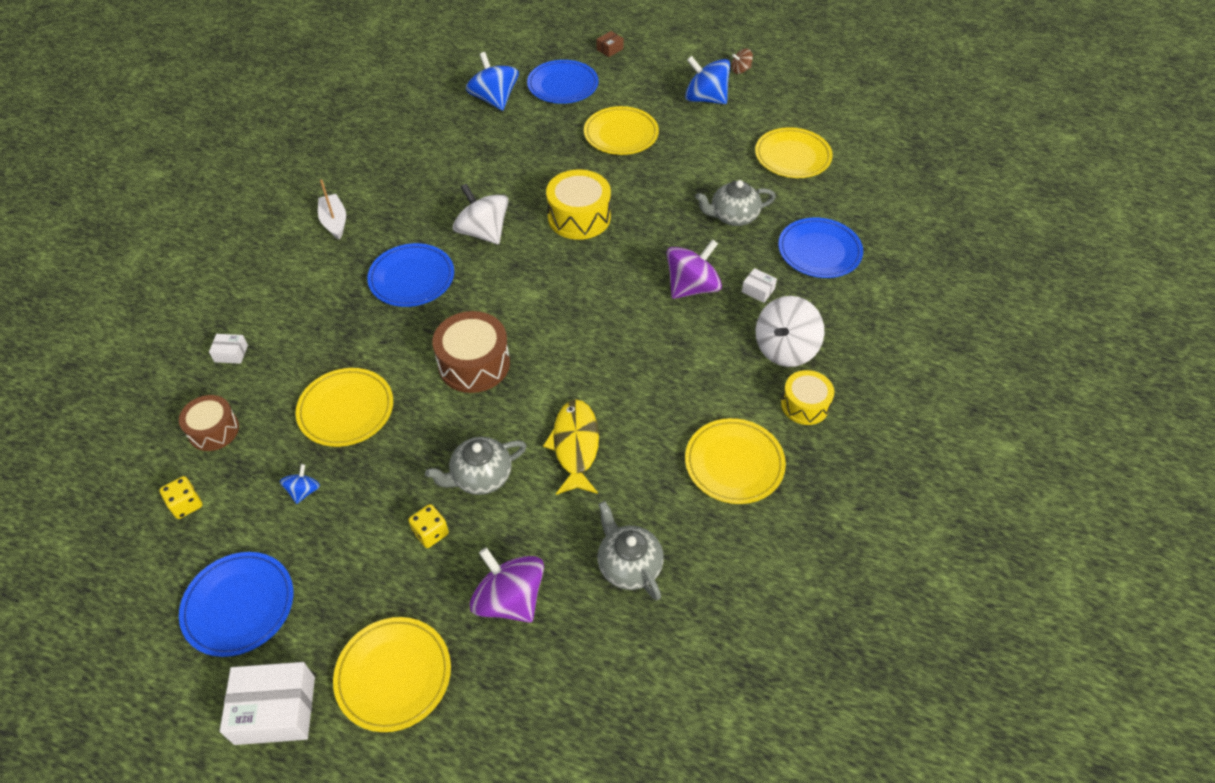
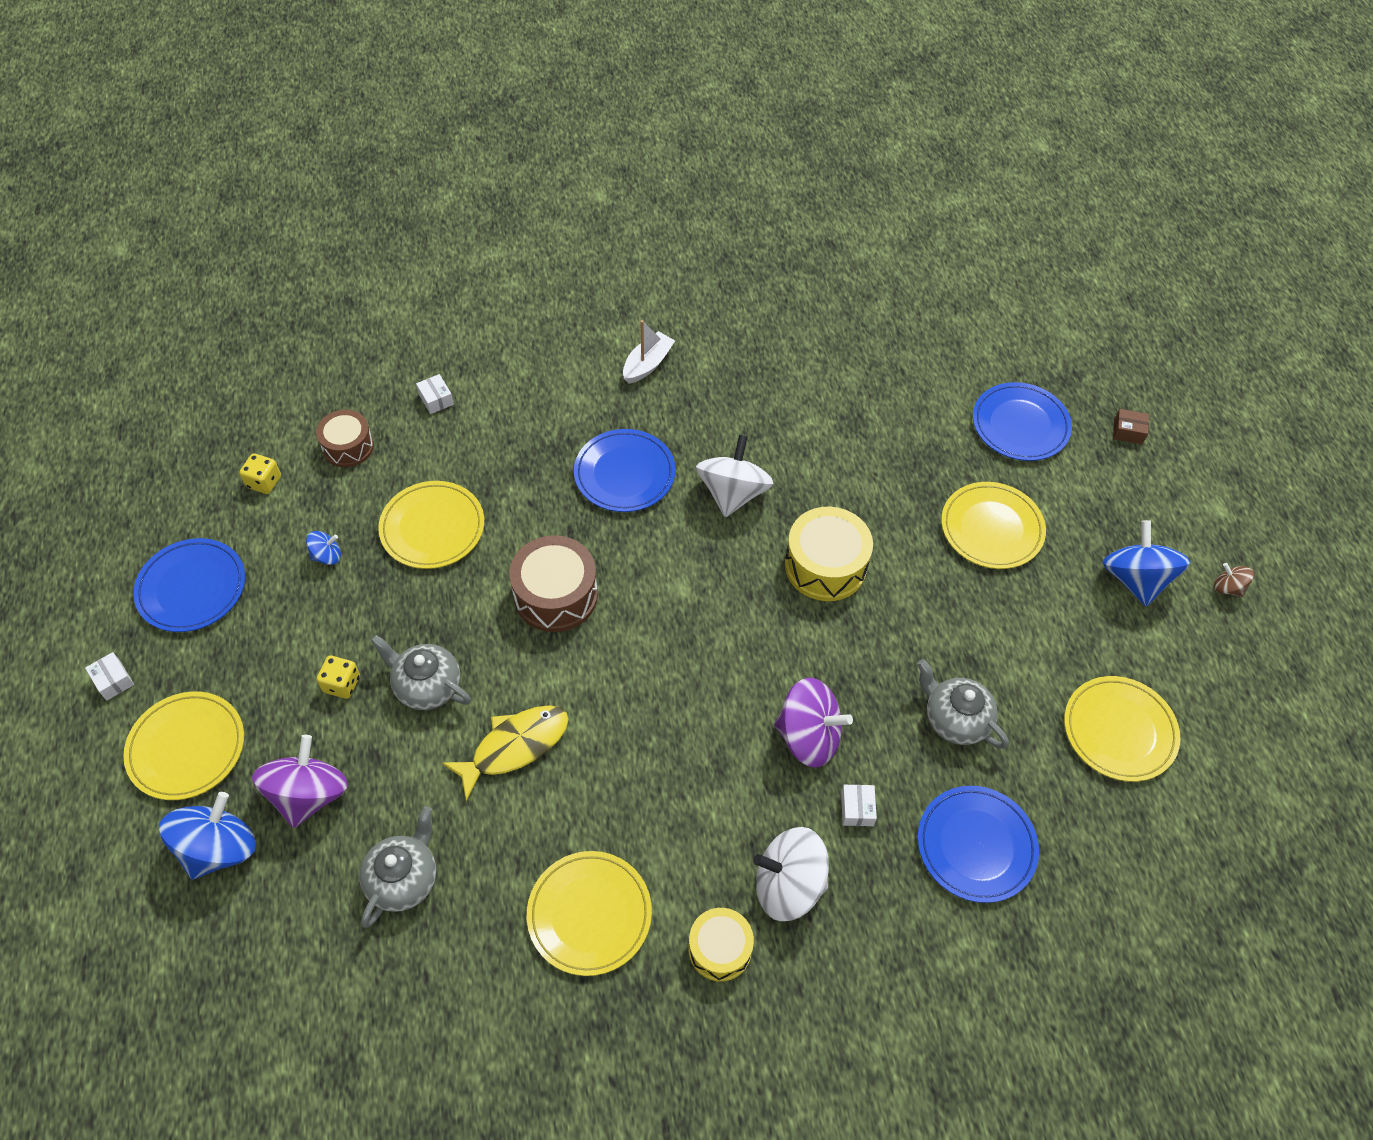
camera: 55 degrees right, 5 degrees up
white box [220,662,315,745] -> white box [85,652,134,701], size x0.49
blue spinning top [466,52,519,111] -> blue spinning top moved to [159,792,256,880]

